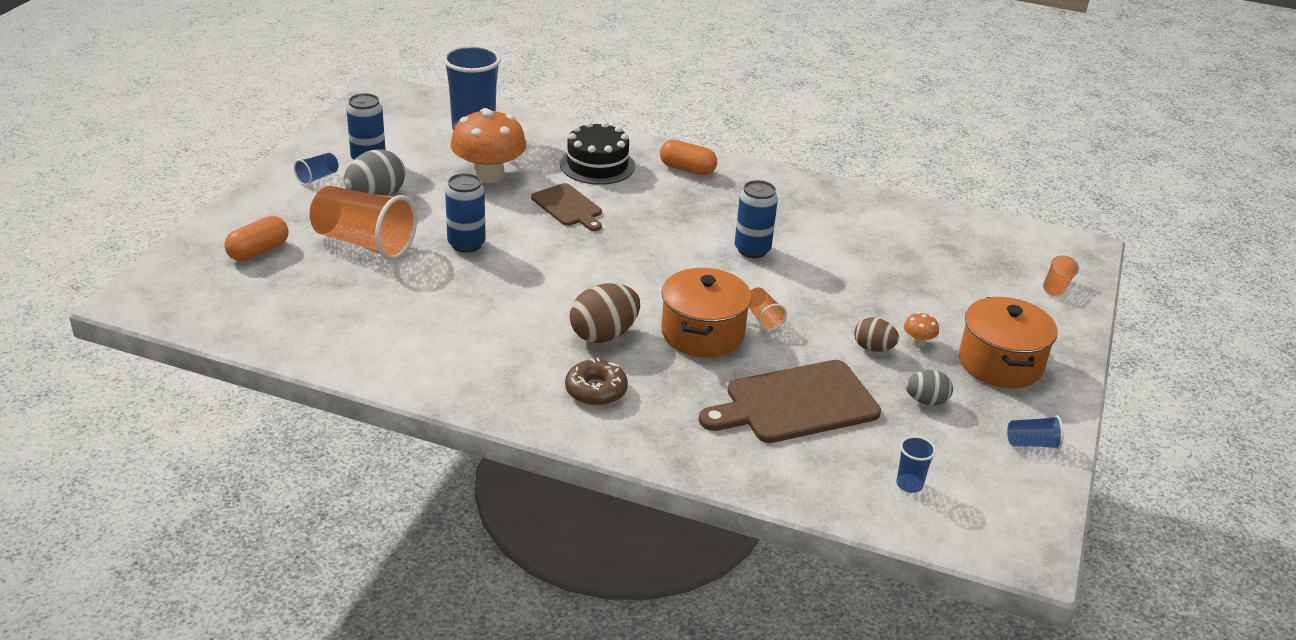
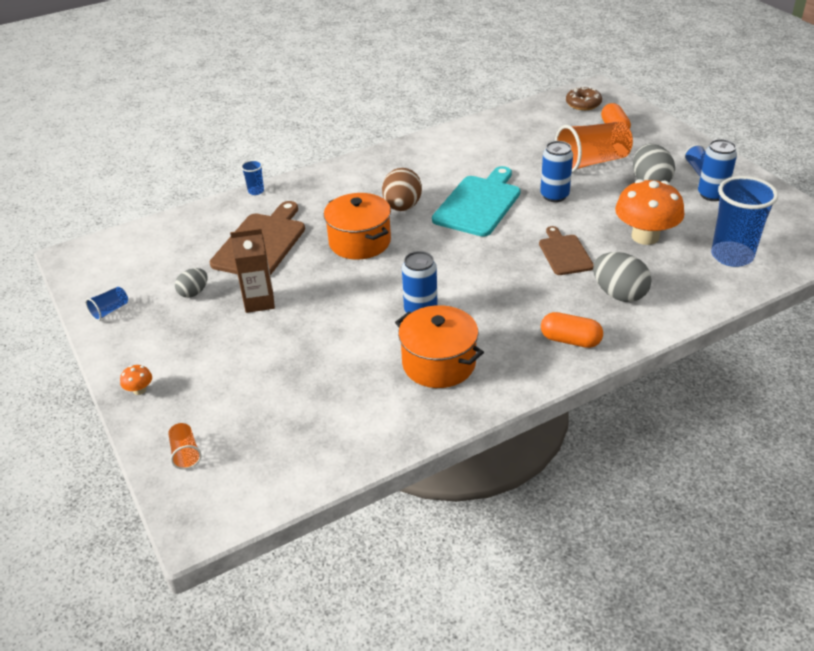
camera: 135 degrees right, 5 degrees up
brown cutting board [531,183,602,231] -> brown cutting board turned 75 degrees clockwise [539,226,594,275]
black cake [560,121,635,185] -> grey egg [593,252,652,302]
brown donut [565,357,628,406] -> brown donut moved to [566,86,602,110]
orange capsule [660,140,717,176] -> orange capsule turned 45 degrees clockwise [541,312,603,348]
orange cup [749,288,787,331] -> none
brown egg [854,318,899,352] -> brown carton [230,228,275,313]
blue cup [896,436,936,493] -> blue cup moved to [241,160,264,195]
orange mushroom [904,312,939,347] -> orange mushroom moved to [120,365,152,395]
orange pot [959,297,1058,388] -> orange pot moved to [395,305,484,388]
none -> turquoise cutting board [432,166,520,237]

